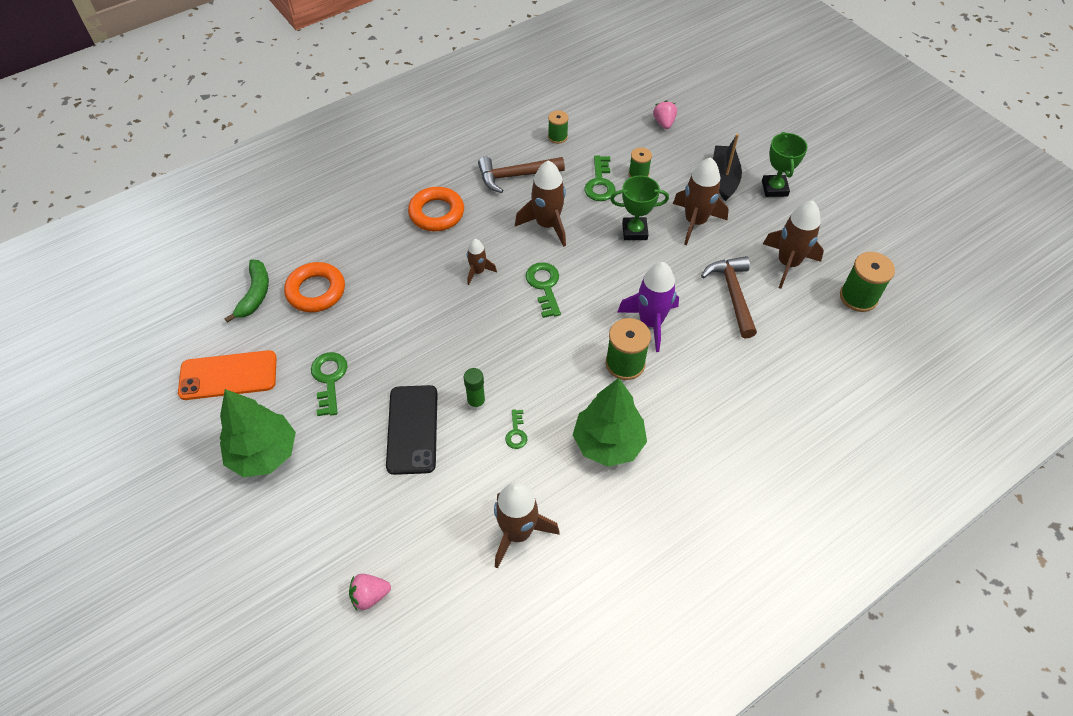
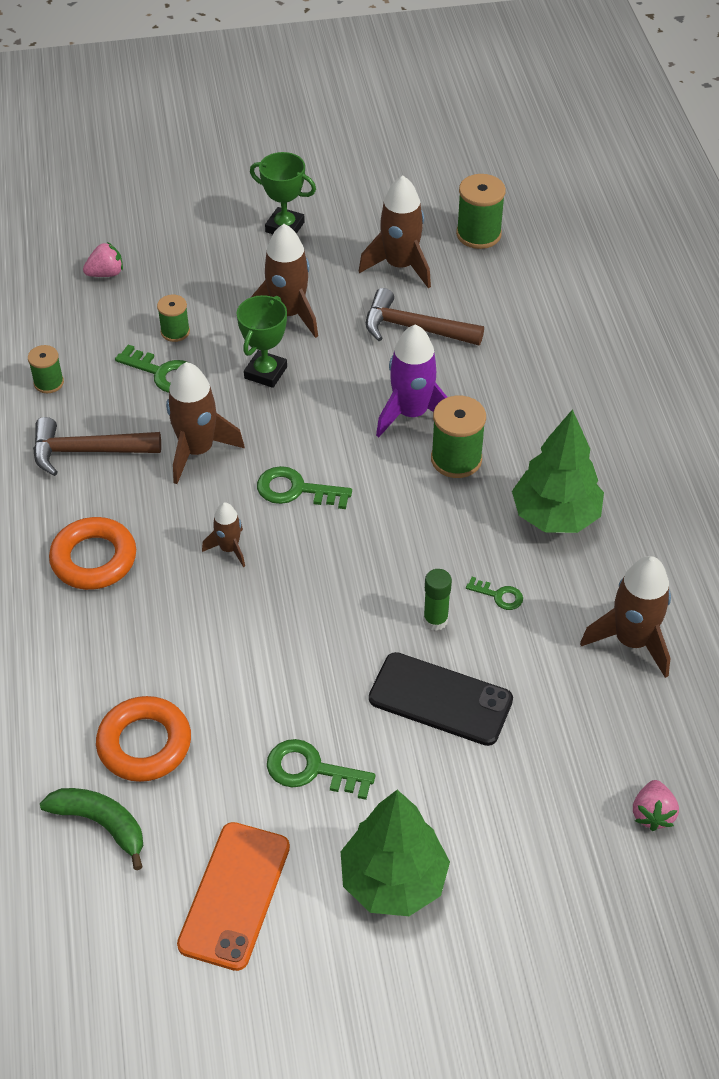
camera: 65 degrees left, 5 degrees down
brown hammer [478,157,565,193] -> brown hammer turned 75 degrees clockwise [33,417,161,476]
pink strawberry [653,100,677,129] -> pink strawberry turned 135 degrees clockwise [83,242,123,277]
black boat [713,134,742,201] -> none

